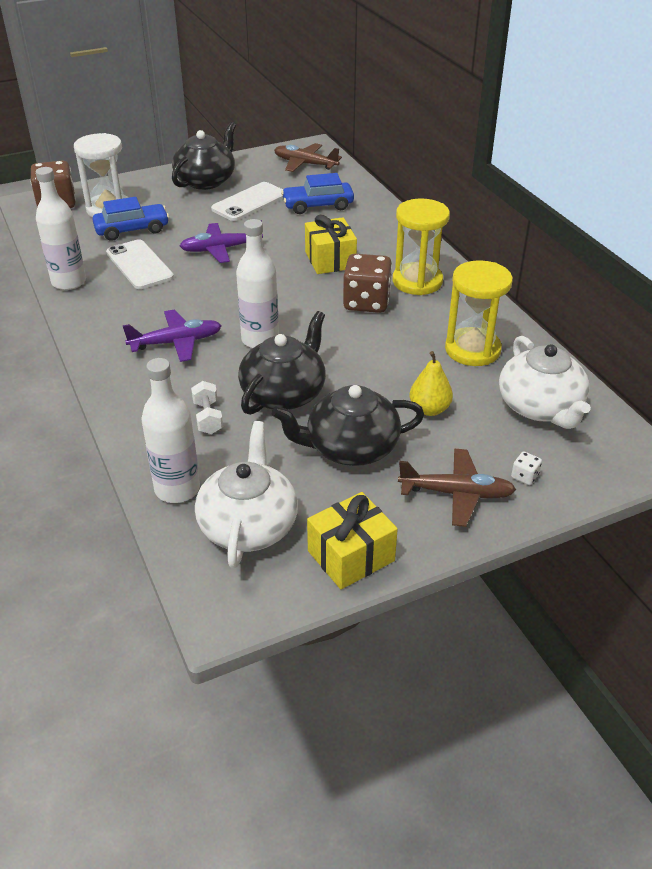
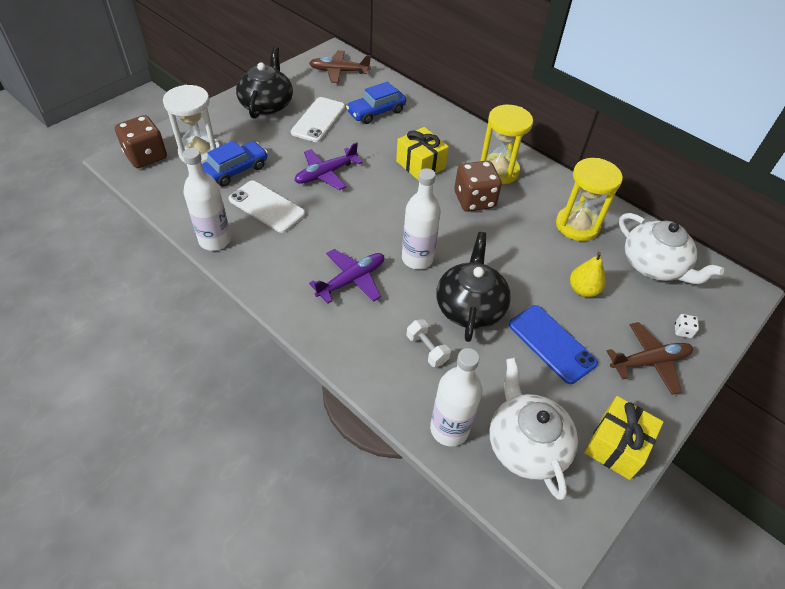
camera: 25 degrees left, 10 degrees up
black teapot [272,385,424,466] -> blue phone [509,305,598,384]

